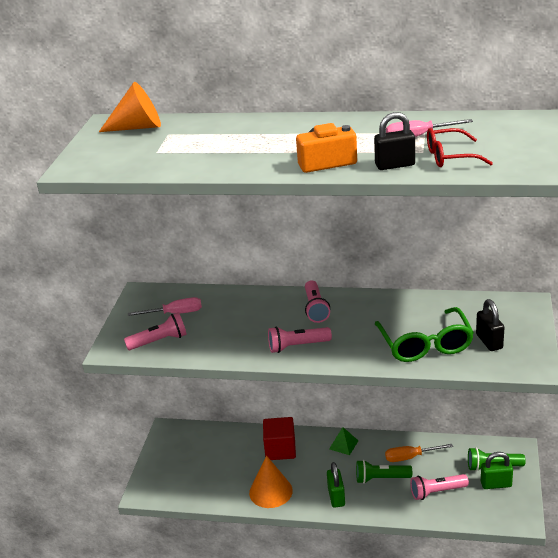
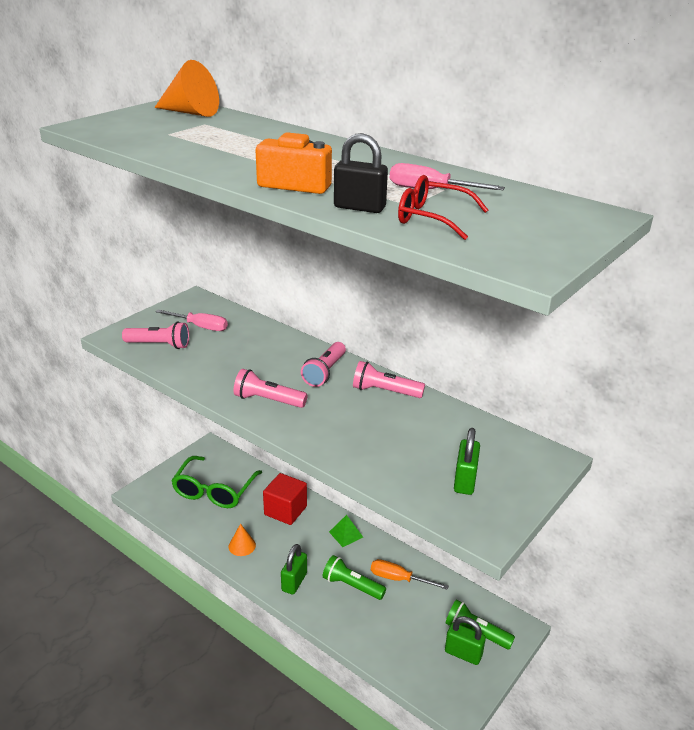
camera: 25 degrees right, 0 degrees up
orange cone [249,456,293,508] -> orange cone [229,524,256,556], size x0.58
green glasses [375,307,474,362] -> green glasses moved to [171,456,262,508]
pink flashlight [410,474,469,500] -> pink flashlight moved to [353,361,425,398]
black padlock [476,299,505,351] -> green padlock [454,428,480,495]

